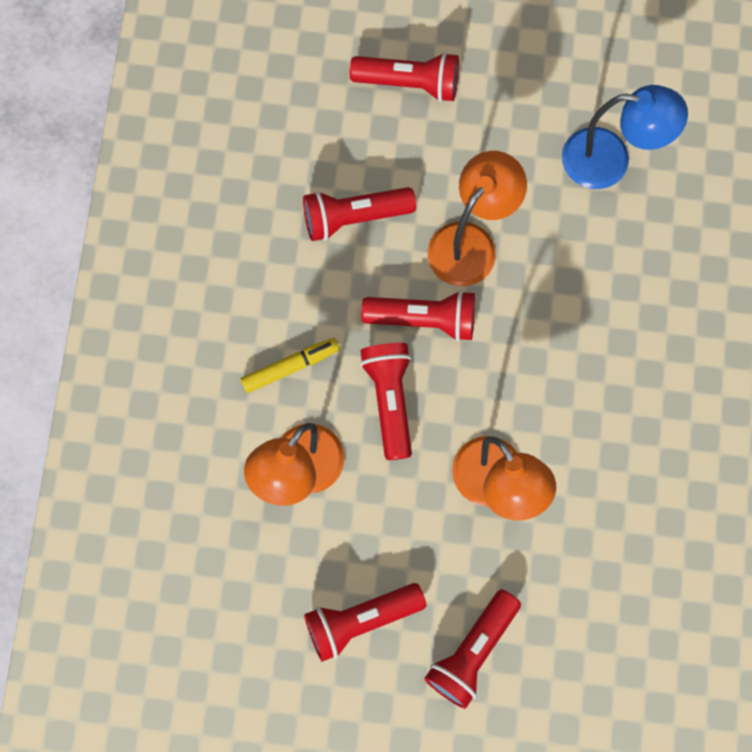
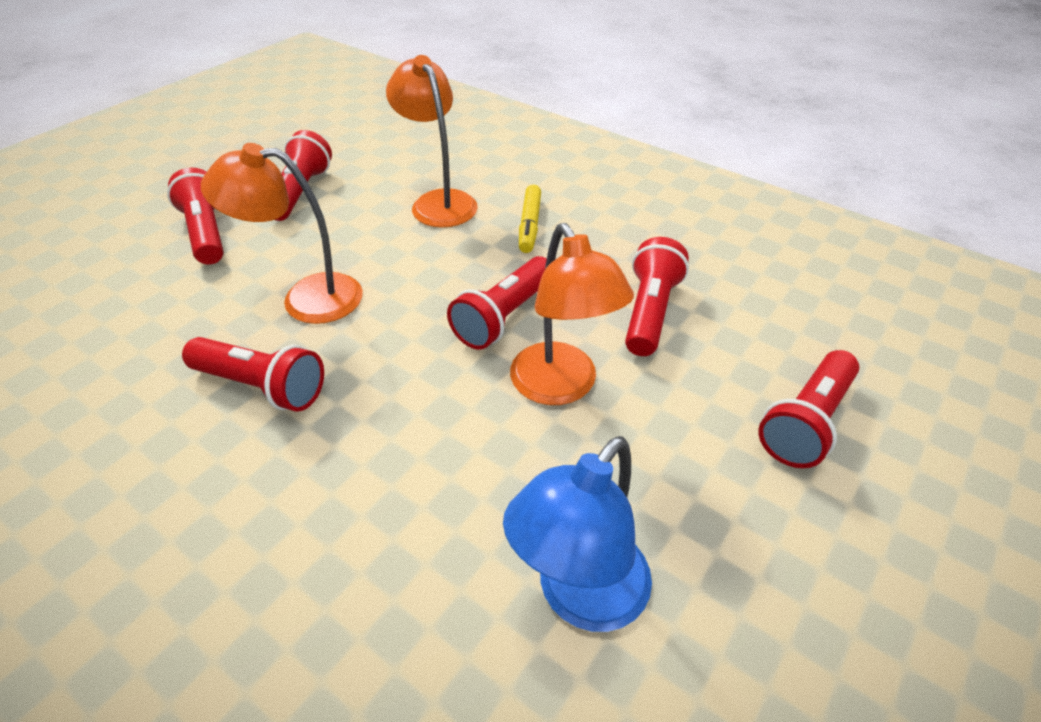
camera: 120 degrees right, 30 degrees down
red flashlight [360,343,412,460] -> red flashlight moved to [182,337,324,412]

